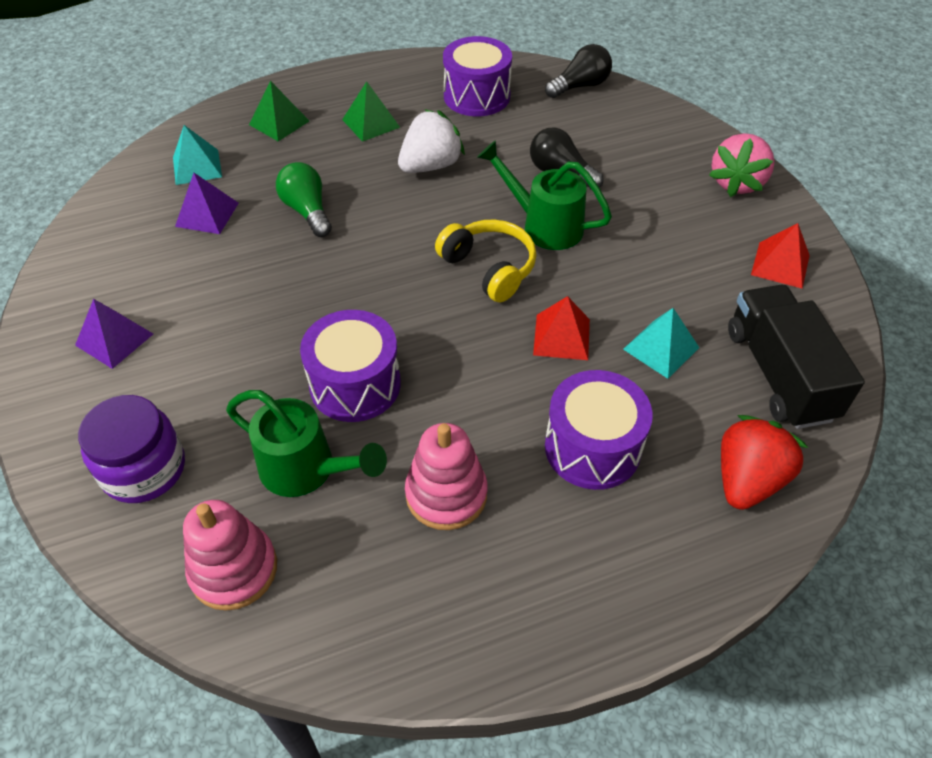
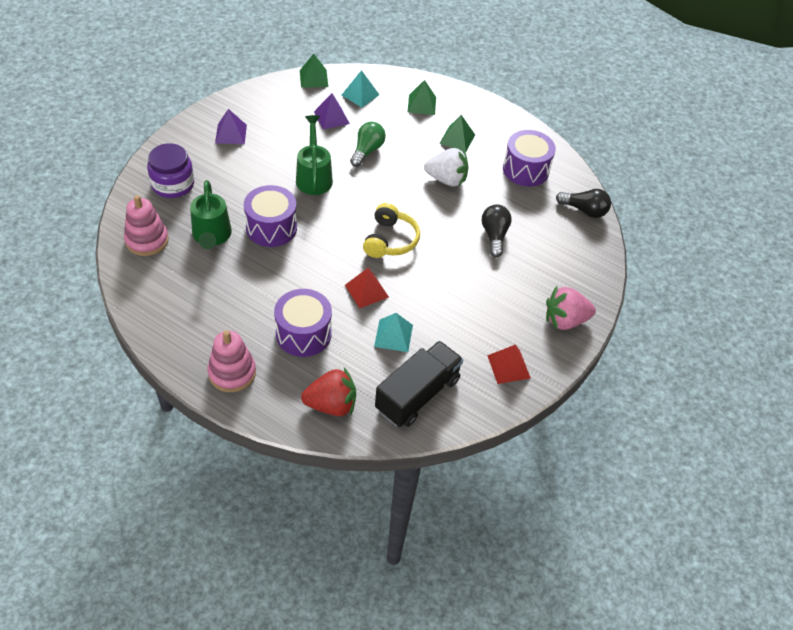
camera: 50 degrees right, 0 degrees up
pink stacking toy [405,423,488,530] -> pink stacking toy moved to [208,330,256,392]
green watering can [477,140,612,250] -> green watering can moved to [296,115,333,195]
none -> green pyramid [300,54,328,88]

